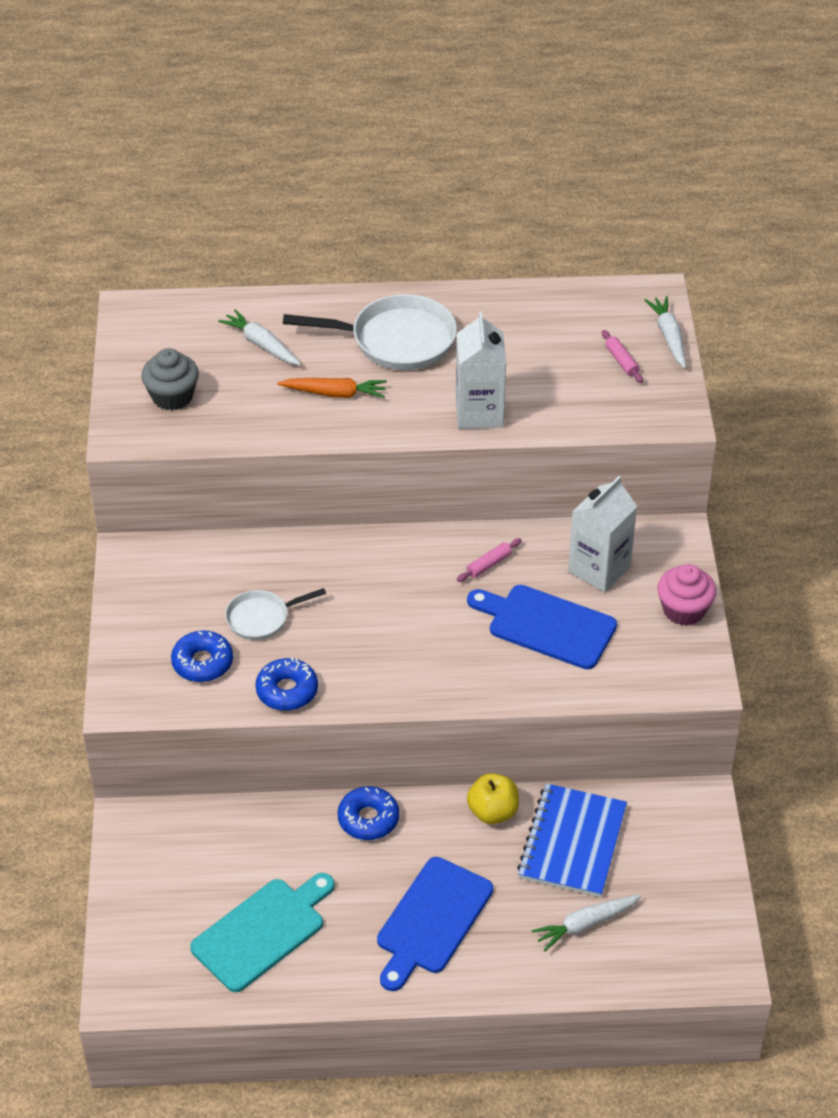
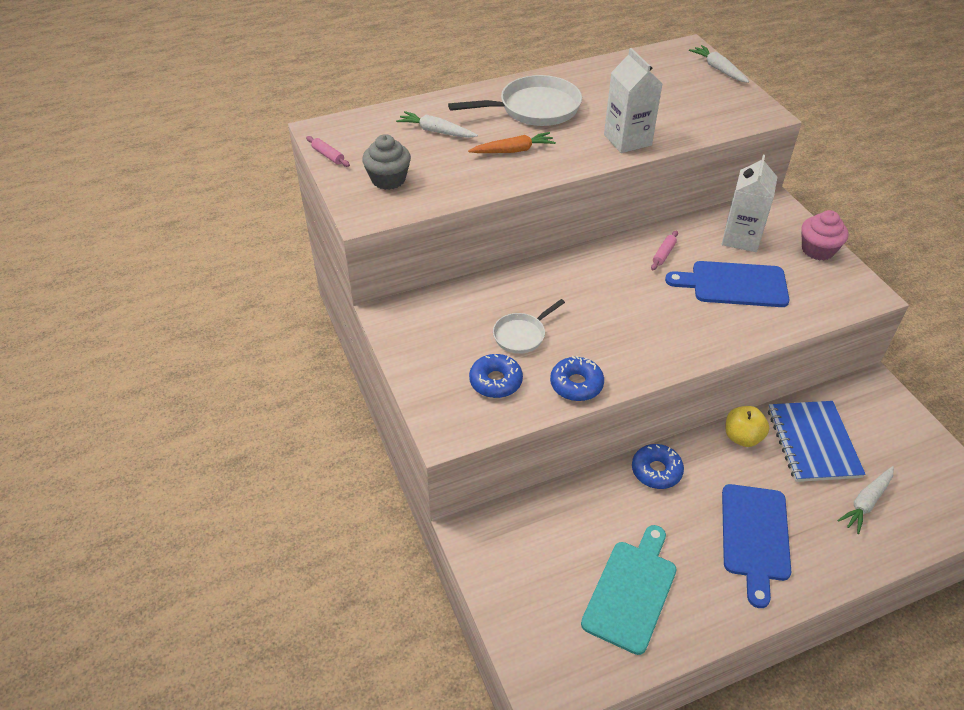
camera: 20 degrees left, 0 degrees up
pink rolling pin [602,330,643,383] -> pink rolling pin moved to [306,136,350,167]

